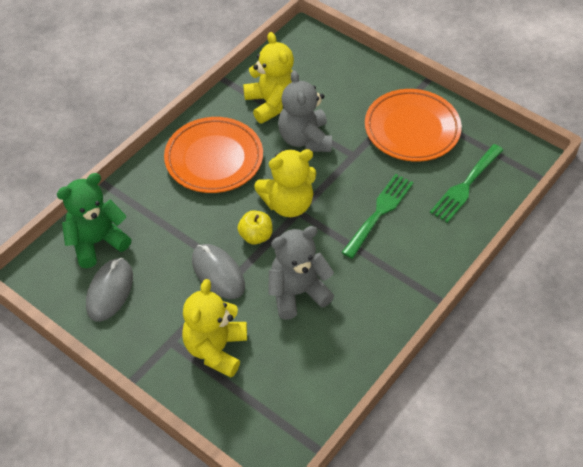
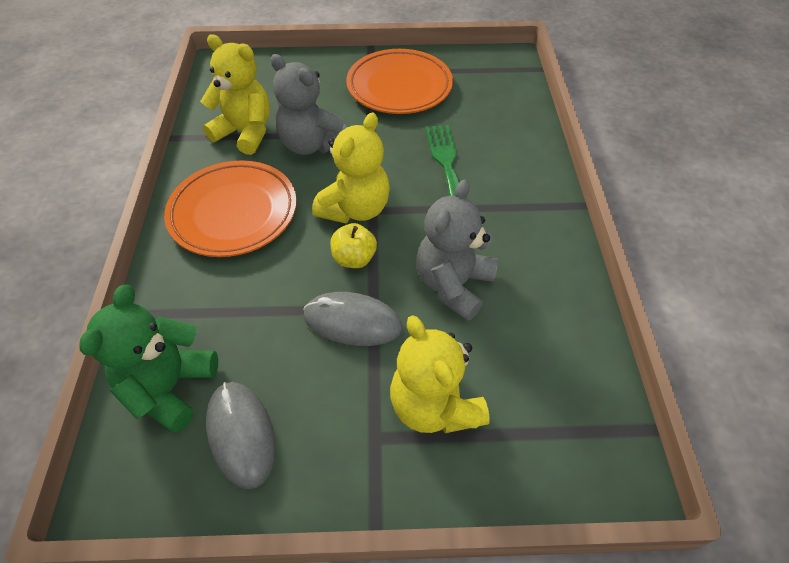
camera: 40 degrees left, 0 degrees up
green fork [430,144,503,223] -> none

